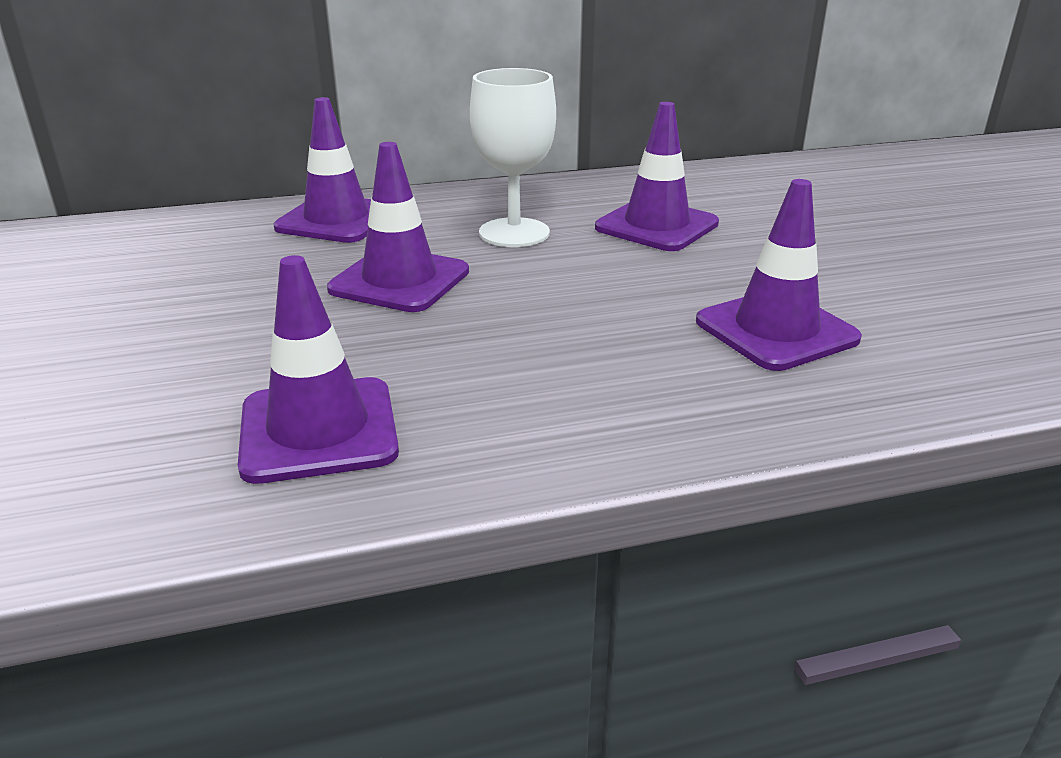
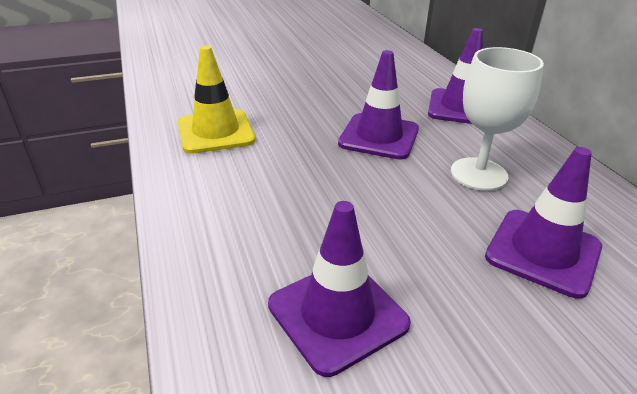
camera: 85 degrees right, 5 degrees up
purple traffic cone [238,255,399,484] -> yellow traffic cone [178,46,255,154]

